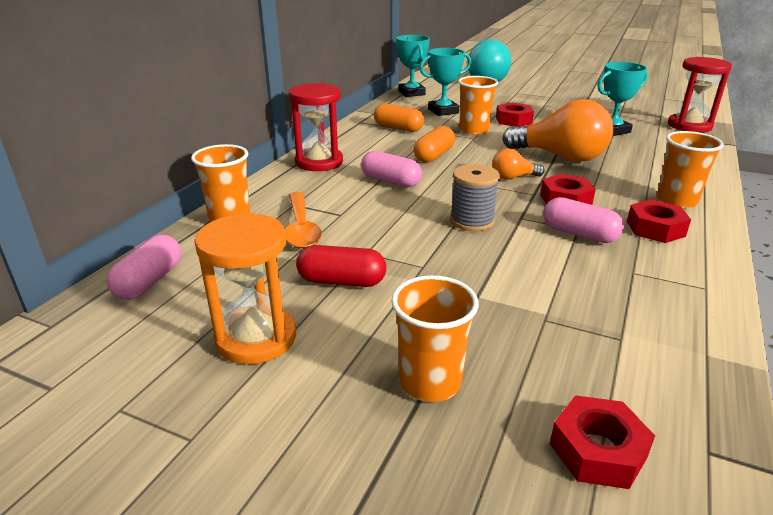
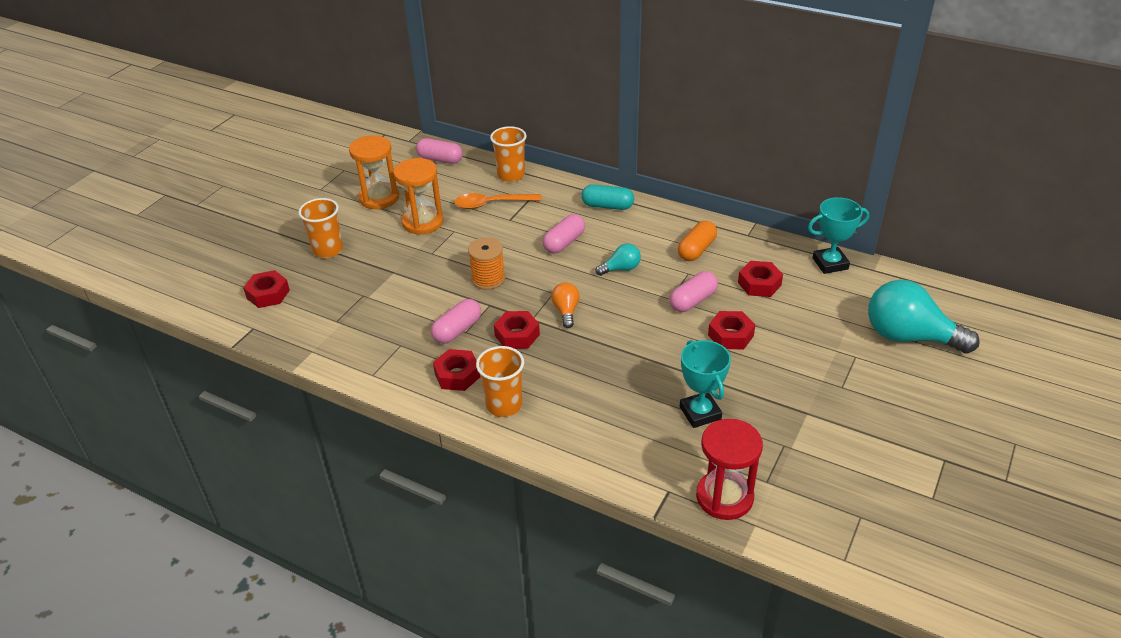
camera: 95 degrees right, 10 degrees up
red hourglass [289,83,343,171] -> turquoise capsule [581,184,634,210]
red capsule [296,245,386,287] -> orange hourglass [393,158,444,235]
orange capsule [414,126,455,163] -> turquoise light bulb [595,243,641,276]
turquoise trophy [419,48,471,116] -> red nut [738,261,783,297]
grey spool [450,164,500,232] -> orange spool [468,238,505,290]
orange cup [458,76,498,135] -> pink capsule [669,271,718,312]
orange light bulb [502,99,613,162] -> none

